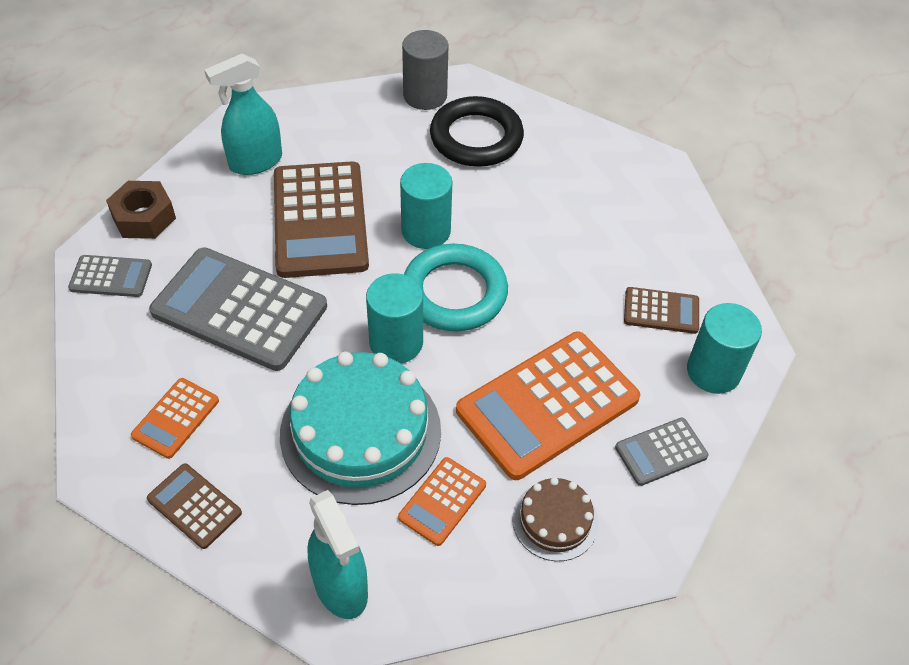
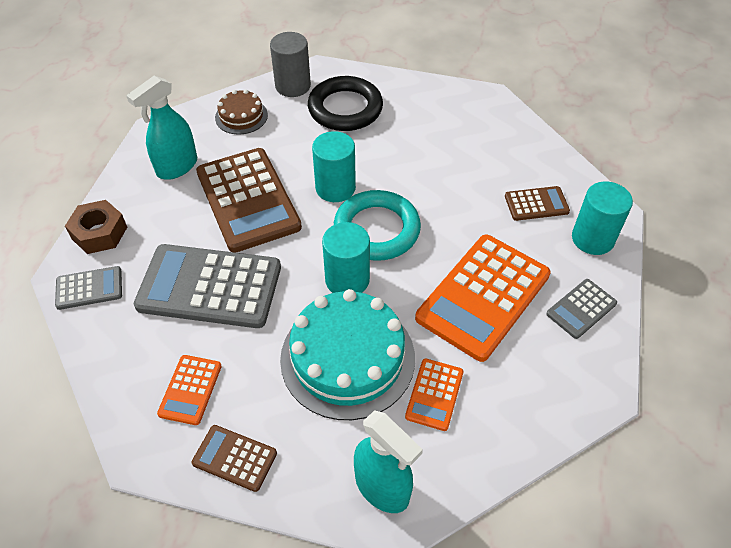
camera: 15 degrees left, 0 degrees up
brown cake [512,477,598,561] -> brown cake moved to [215,89,268,134]

